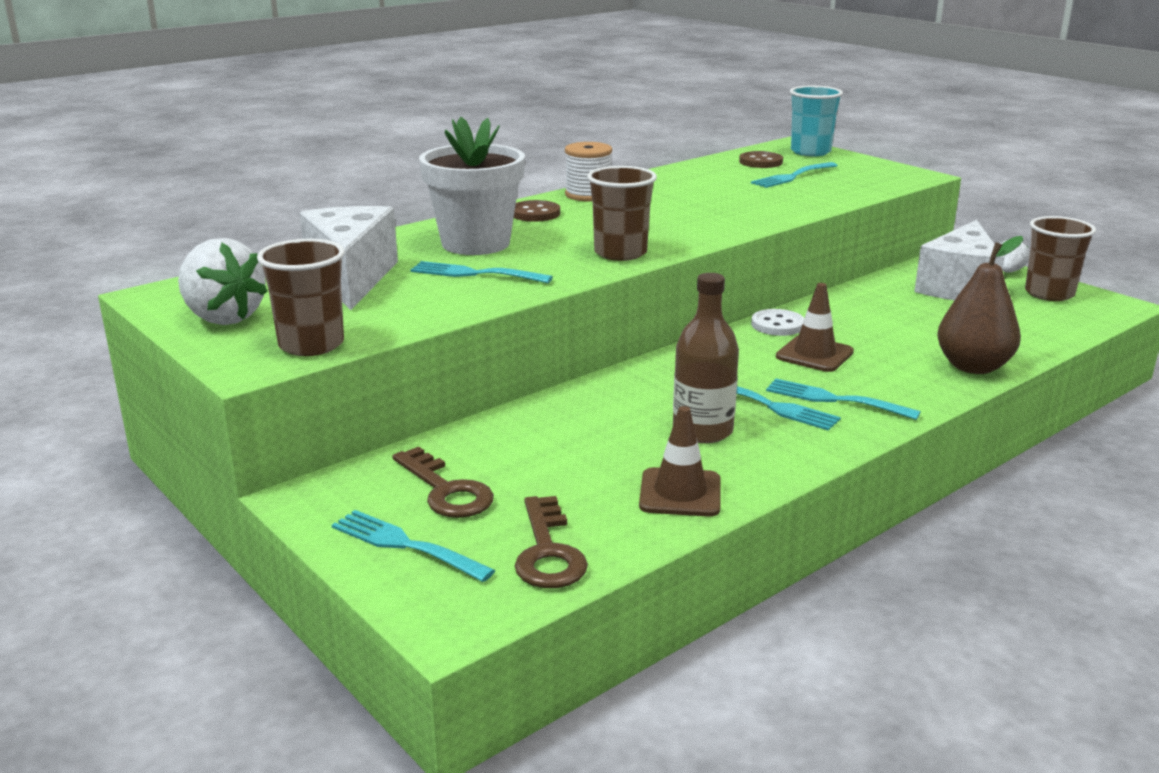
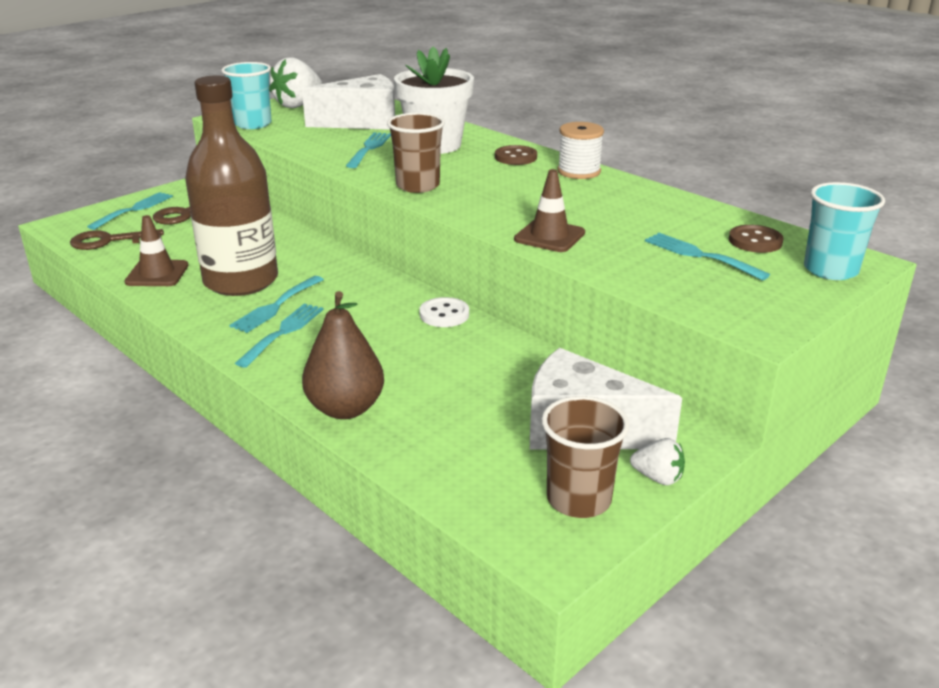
camera: 85 degrees right, 5 degrees up
brown cup [257,239,345,356] -> turquoise cup [222,62,272,129]
brown bottle [673,273,739,443] -> brown bottle [185,75,278,296], size x1.68
brown traffic cone [776,283,854,372] -> brown traffic cone moved to [514,169,585,252]

